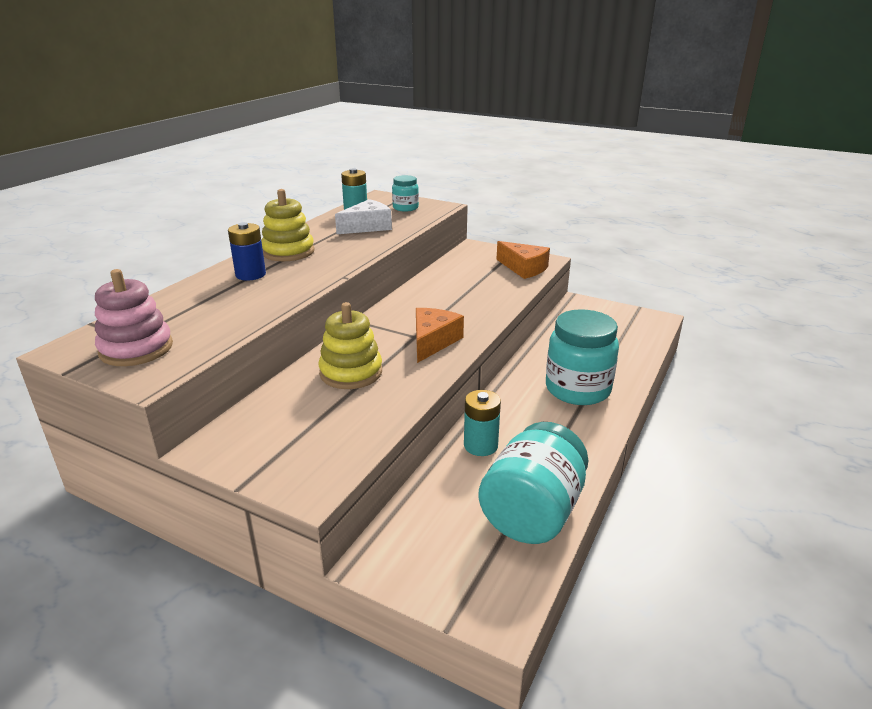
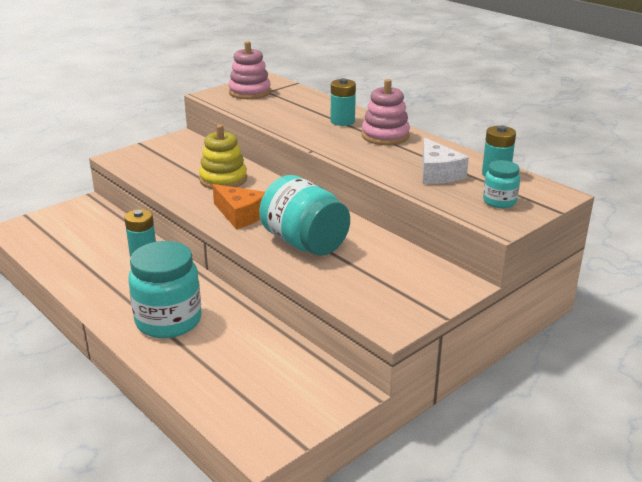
camera: 110 degrees right, 0 degrees up
blue battery [228,222,266,281] -> turquoise battery [331,78,356,126]
yellow stacking toy [261,189,315,261] -> pink stacking toy [362,79,410,145]
turquoise jar [478,422,588,544] -> turquoise jar moved to [259,175,350,256]
orange cheese [496,241,550,279] -> none

